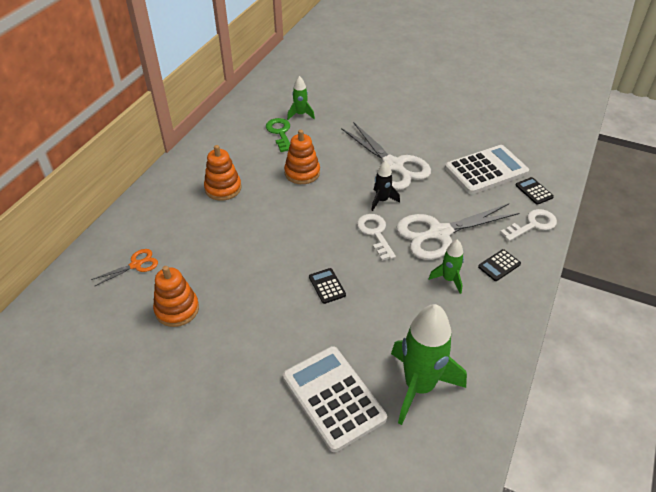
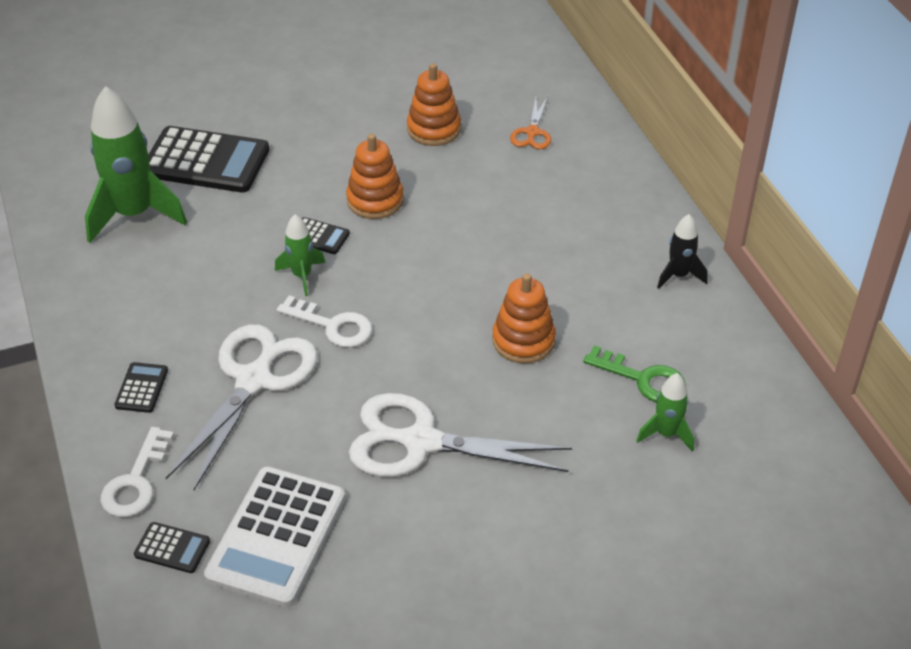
camera: 135 degrees right, 0 degrees up
orange stacking toy [204,145,241,201] -> orange stacking toy moved to [346,134,404,219]
white calculator [283,346,387,452] -> black calculator [148,126,269,193]
black rocket [371,161,400,211] -> black rocket moved to [657,214,708,289]
green rocket [428,239,464,294] -> green rocket moved to [275,214,325,296]

